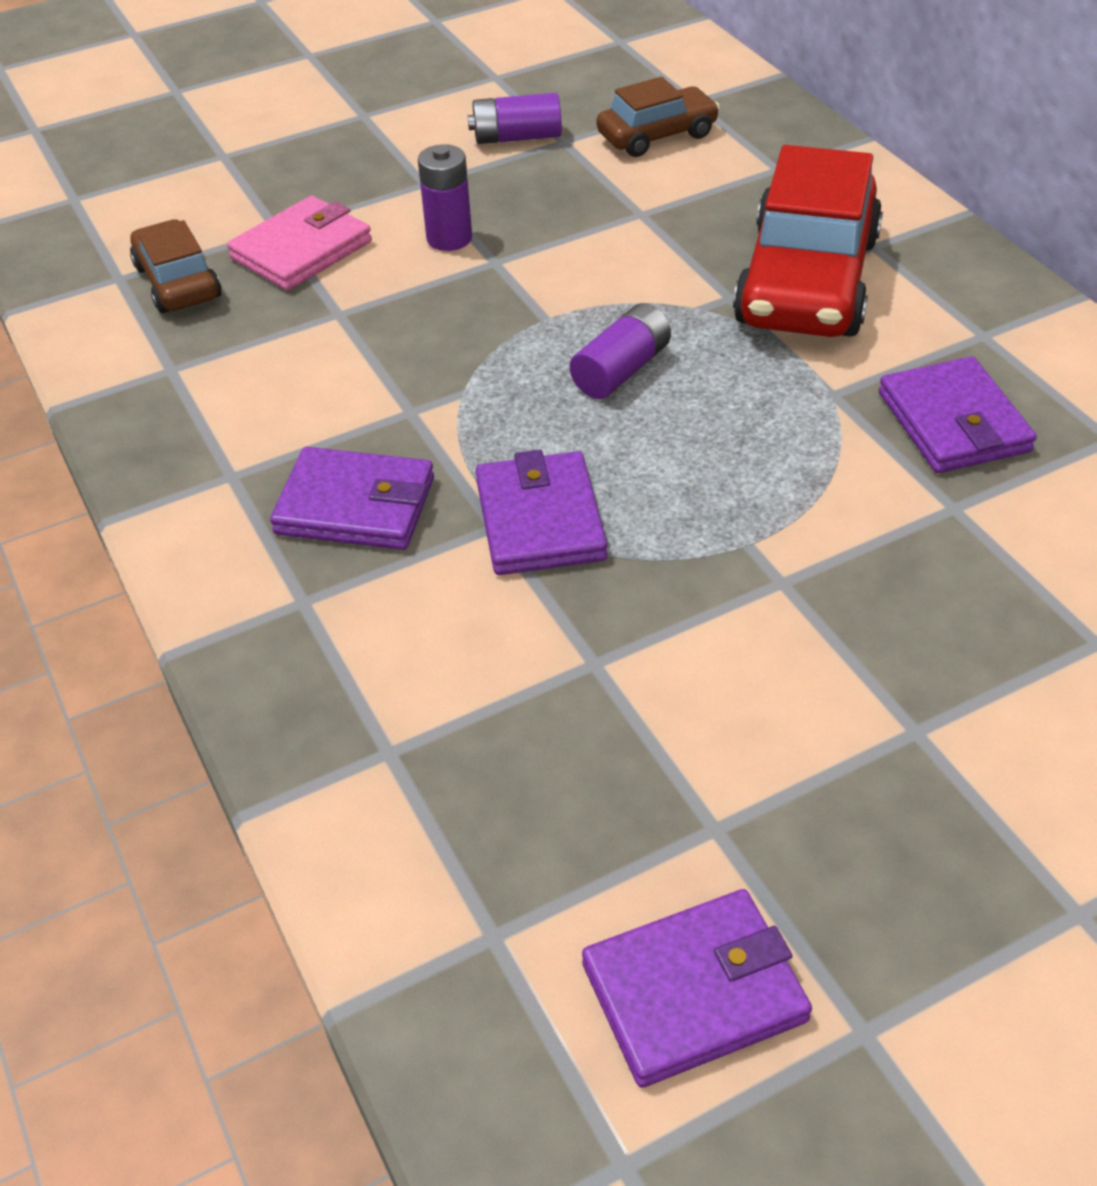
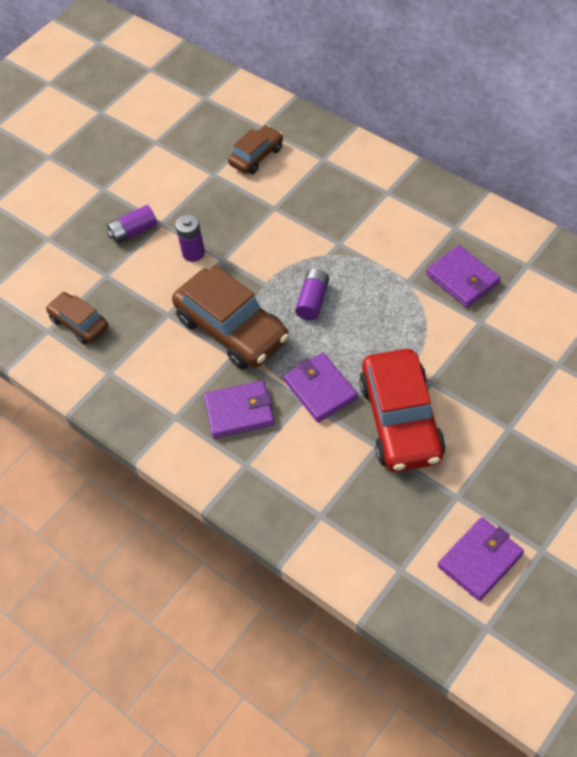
camera: 20 degrees left, 10 degrees up
pink wallet [227,196,372,291] -> none
purple battery [468,93,562,144] -> purple battery moved to [107,205,157,244]
red car [733,145,883,337] -> red car moved to [359,349,446,472]
none -> brown car [172,265,289,370]

